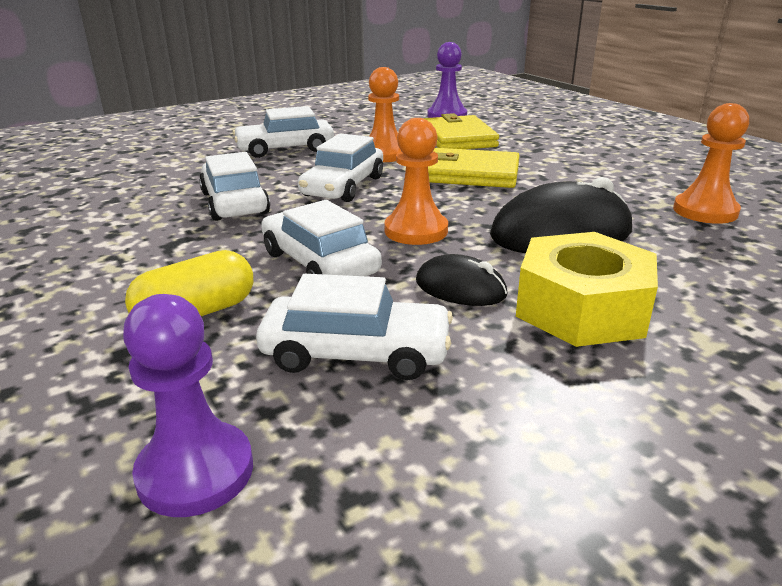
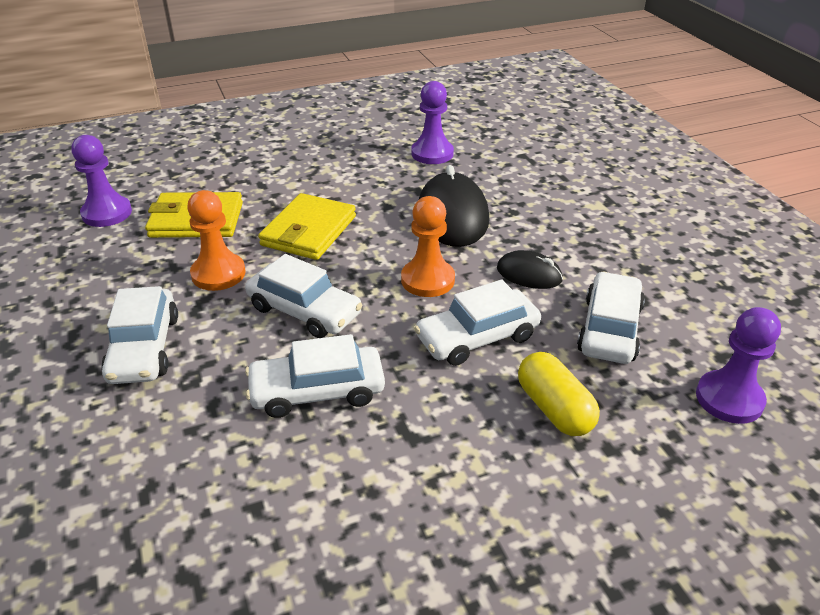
camera: 80 degrees left, 10 degrees up
black mouse [416,254,508,306] -> black mouse turned 75 degrees clockwise [497,250,563,289]
yellow nut [516,232,658,347] -> none
orange pawn [673,103,749,224] -> purple pawn [411,81,454,164]

